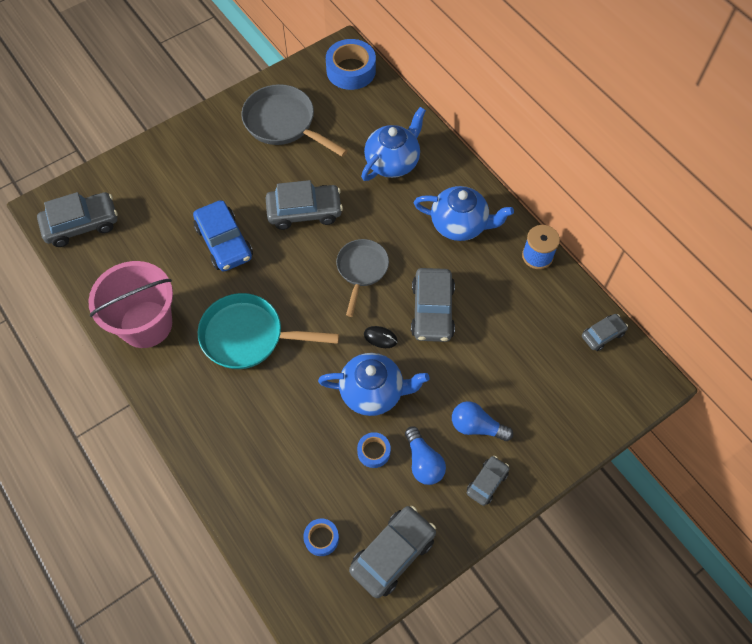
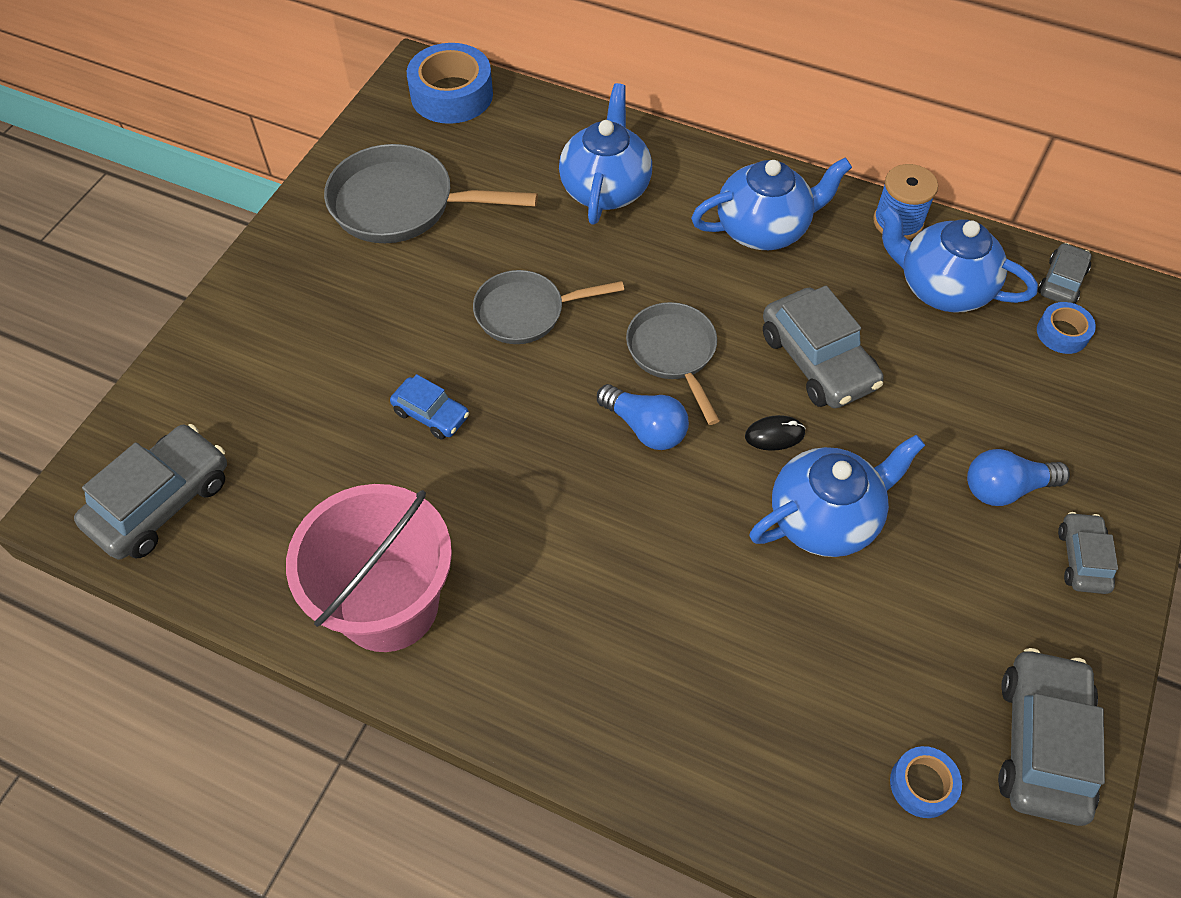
camera: 30 degrees left, 5 degrees down
blue car [193,200,253,271] -> blue car [390,374,469,440], size x0.56
turquoise pan [198,293,339,369] -> none
grey car [266,180,343,230] -> grey pan [473,270,624,344]
blue tape [357,432,391,468] -> blue tape moved to [1037,302,1096,354]
blue light bulb [405,427,446,485] -> blue light bulb moved to [597,384,689,450]
none -> blue teapot [879,204,1038,313]

